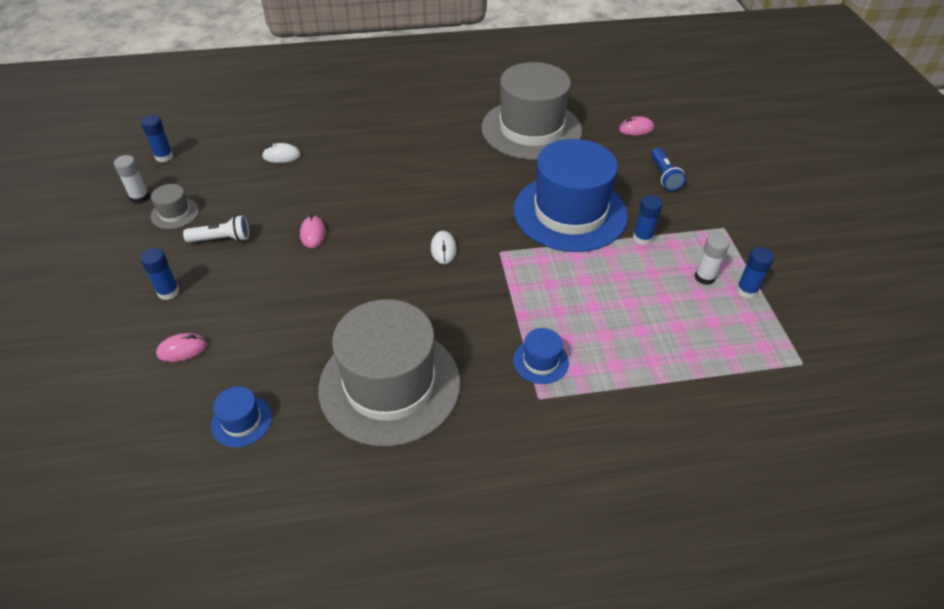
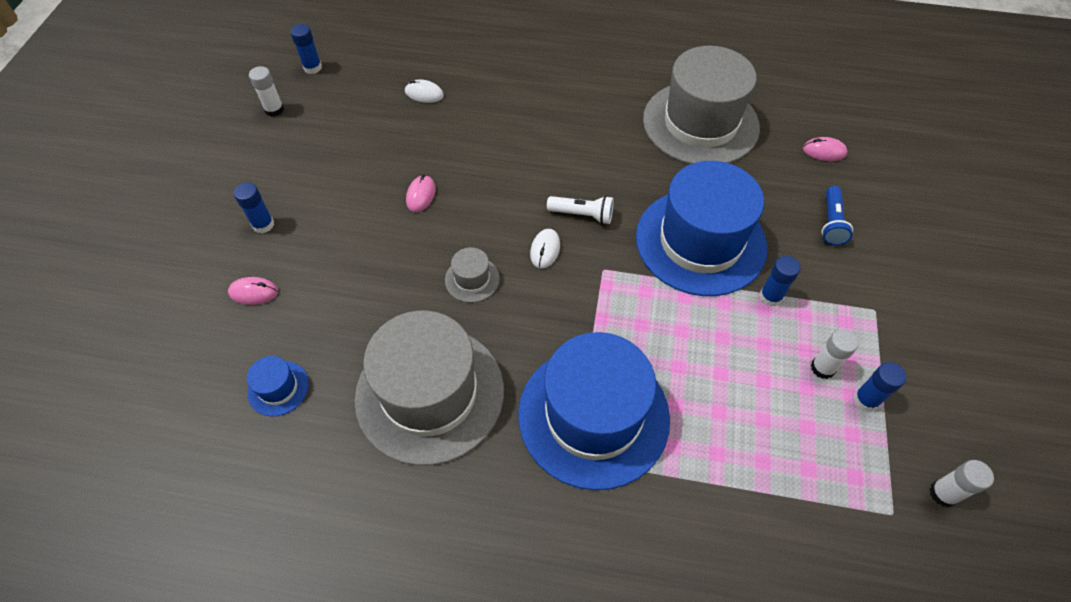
camera: 20 degrees right, 10 degrees up
grey hat [151,184,199,229] -> grey hat moved to [445,247,500,303]
white flashlight [183,215,249,242] -> white flashlight moved to [547,196,614,224]
blue hat [513,328,569,384] -> blue hat [518,332,670,490], size x2.46
none -> white glue stick [930,460,994,507]

